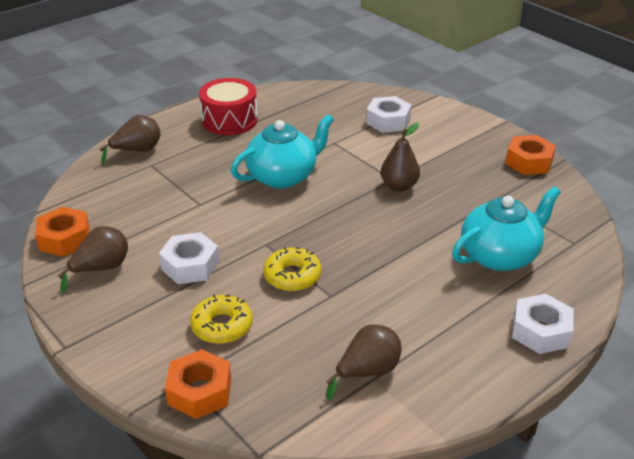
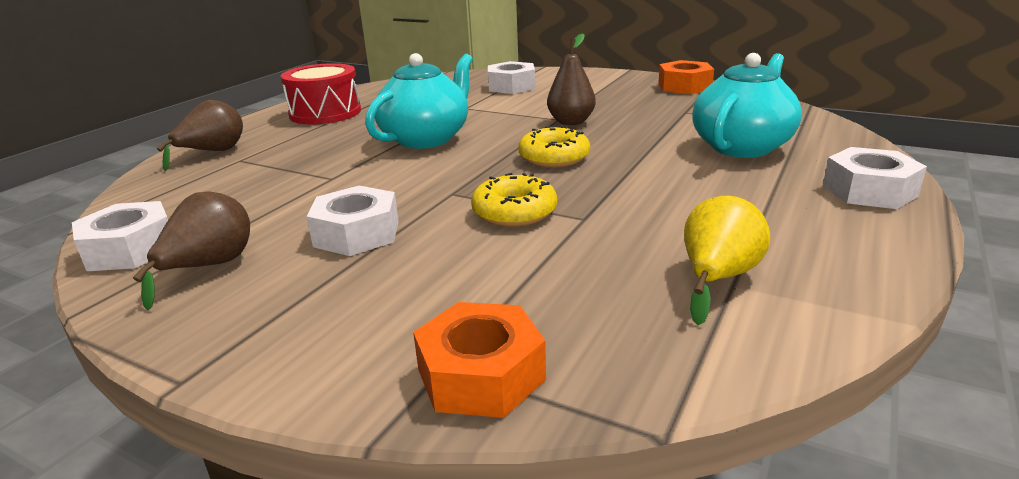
camera: 20 degrees left, 10 degrees down
orange nut [35,207,90,257] -> white nut [72,201,168,271]
yellow donut [190,294,253,344] -> yellow donut moved to [519,126,590,168]
brown pear [326,324,401,400] -> yellow pear [684,196,770,325]

